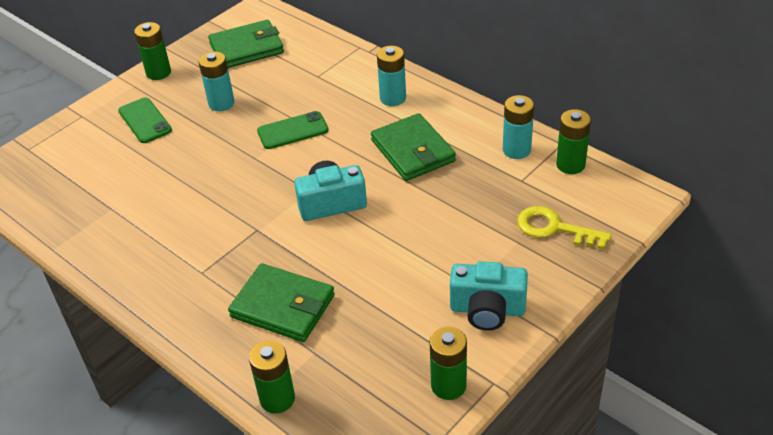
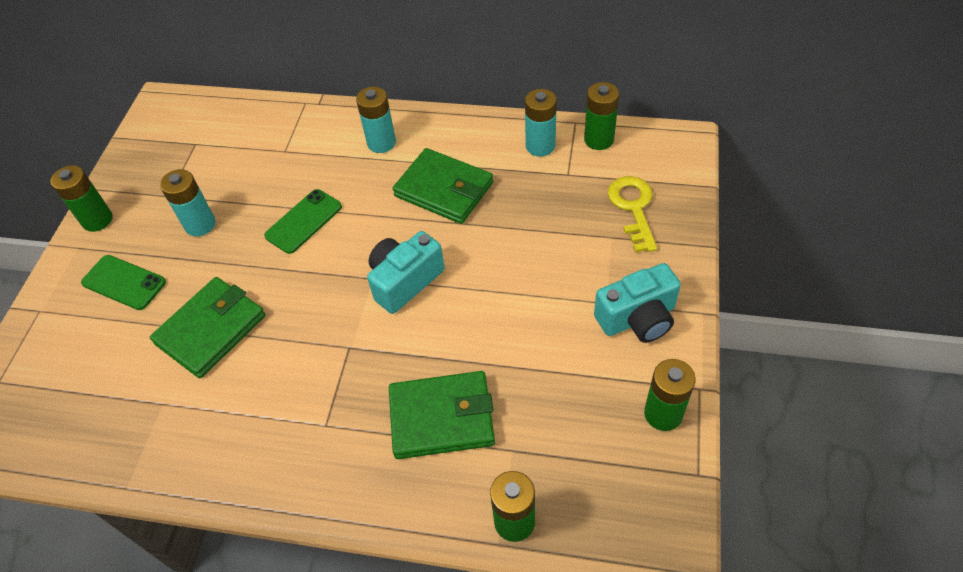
camera: 30 degrees left, 10 degrees up
green wallet [208,20,284,68] -> green wallet moved to [150,277,266,378]
yellow key [517,206,611,250] -> yellow key turned 90 degrees clockwise [608,176,657,253]

